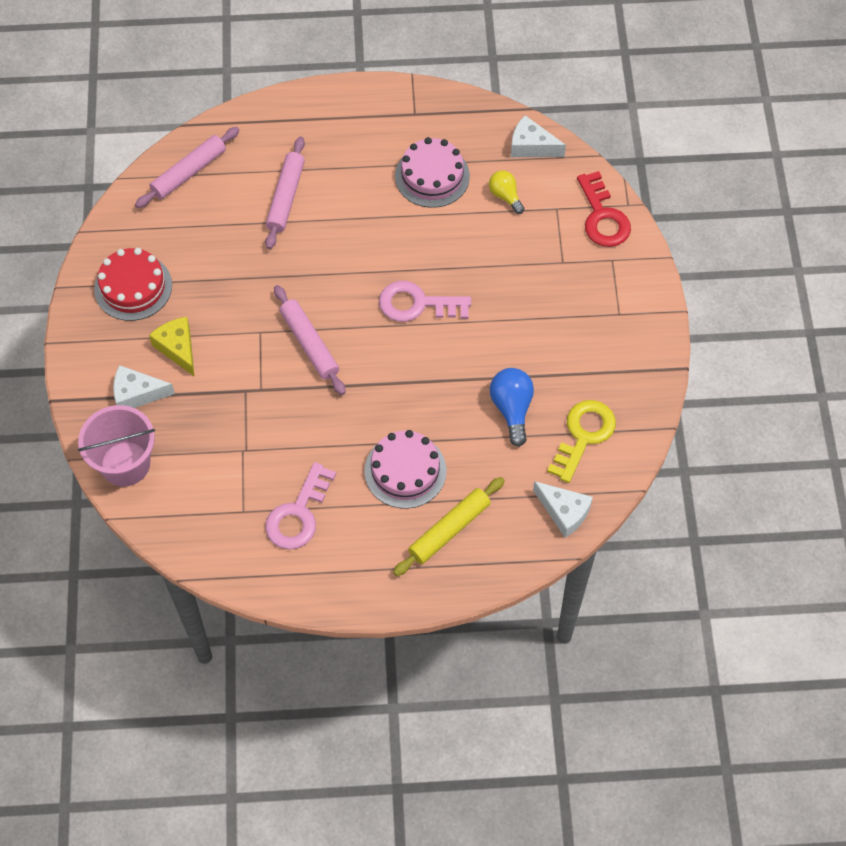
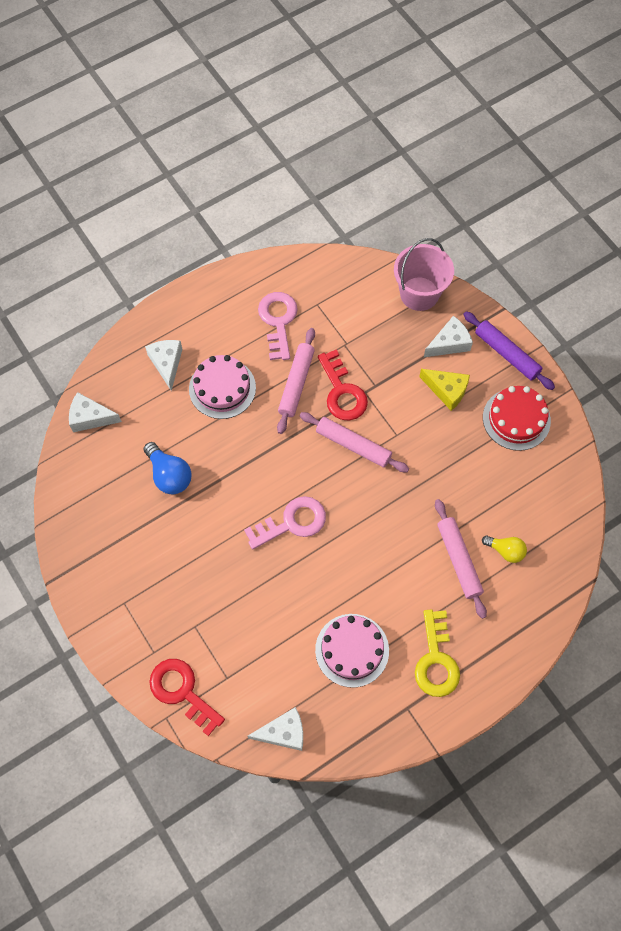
camera: 150 degrees right, 5 degrees up
pink rolling pin [135,127,240,208] -> pink rolling pin moved to [277,328,315,434]
yellow rolling pin [393,477,505,576] -> white cheese [145,340,182,391]
yellow light bulb [489,170,524,214] -> yellow light bulb moved to [482,536,527,563]
yellow key [547,400,616,483] -> yellow key moved to [415,610,460,697]
none -> red key [318,349,368,421]
none -> purple rolling pin [463,311,555,390]

